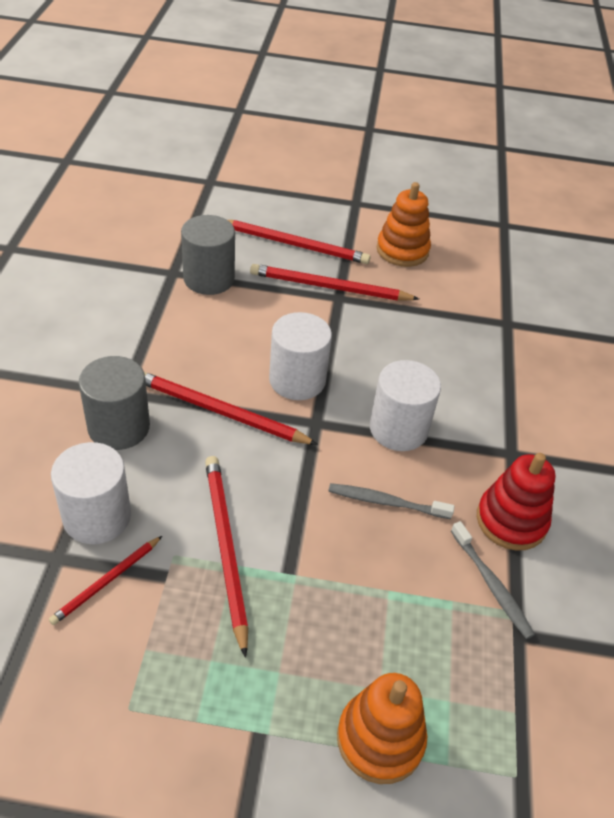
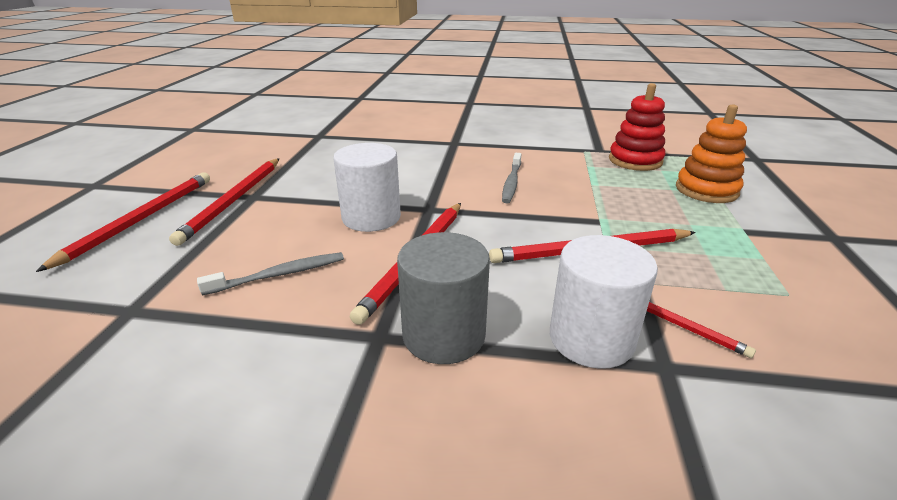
camera: 85 degrees left, 15 degrees down
grey cylinder [181,215,235,295] -> none
white cylinder [370,360,441,451] -> none
orange stacking toy [377,182,431,267] -> none
grey toothbrush [451,521,535,639] -> grey toothbrush moved to [197,252,344,295]
red stacking toy [477,453,555,551] -> red stacking toy moved to [609,83,665,171]

